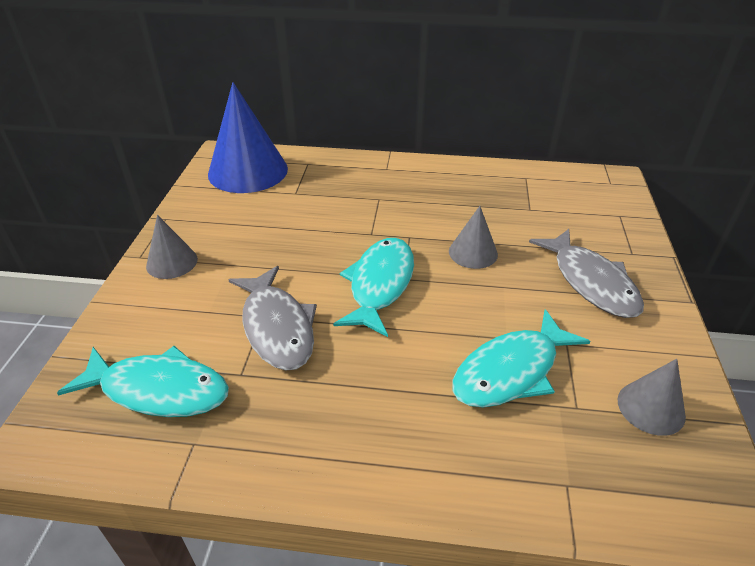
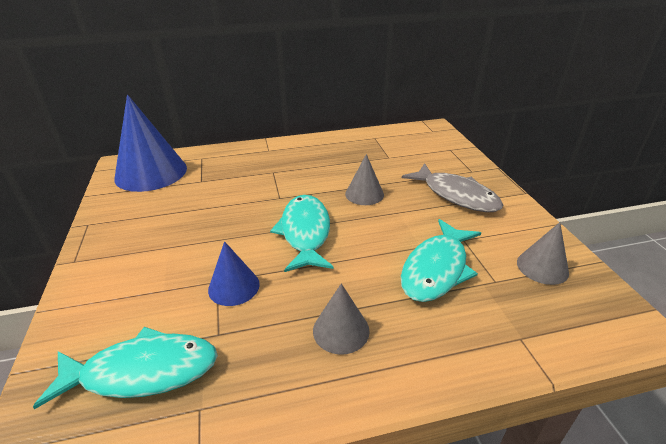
camera: 20 degrees left, 5 degrees down
grey cone [146,215,198,279] -> grey cone moved to [313,283,370,354]
grey fish [228,266,317,371] -> blue cone [208,241,260,306]

